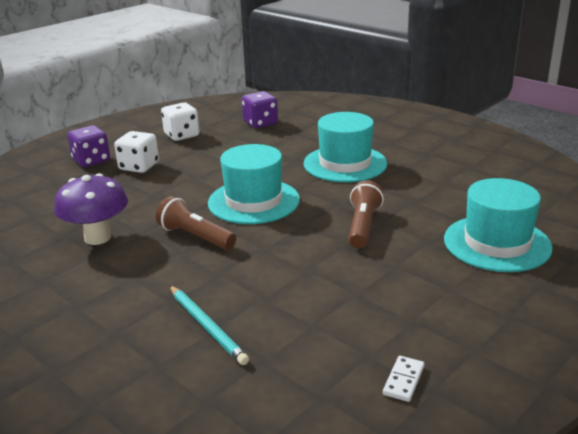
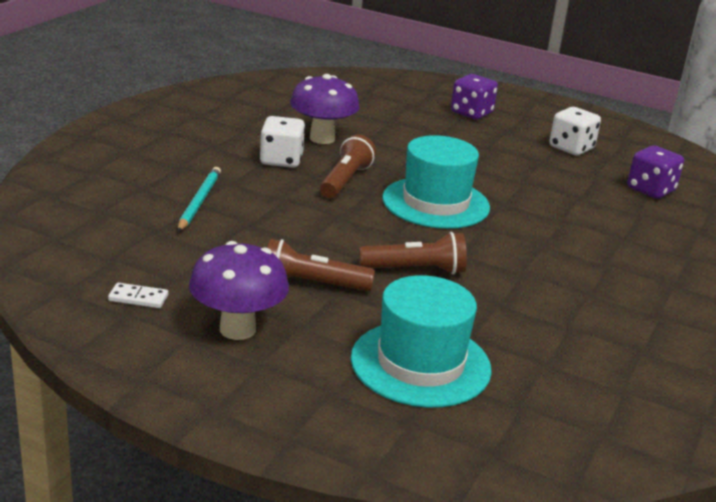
camera: 70 degrees right, 0 degrees up
white dice [114,131,159,173] -> white dice moved to [260,116,305,168]
turquoise pencil [169,285,249,365] -> turquoise pencil turned 150 degrees clockwise [178,167,221,232]
turquoise hat [304,112,387,182] -> none
none -> purple mushroom [189,241,289,340]
none -> brown flashlight [267,239,375,291]

